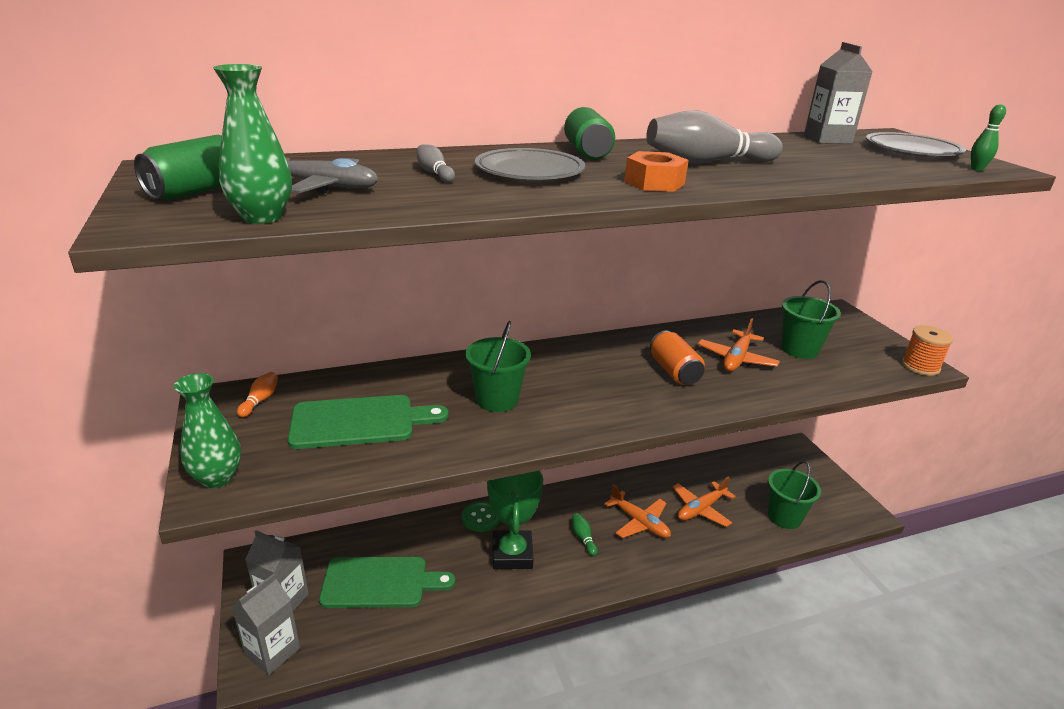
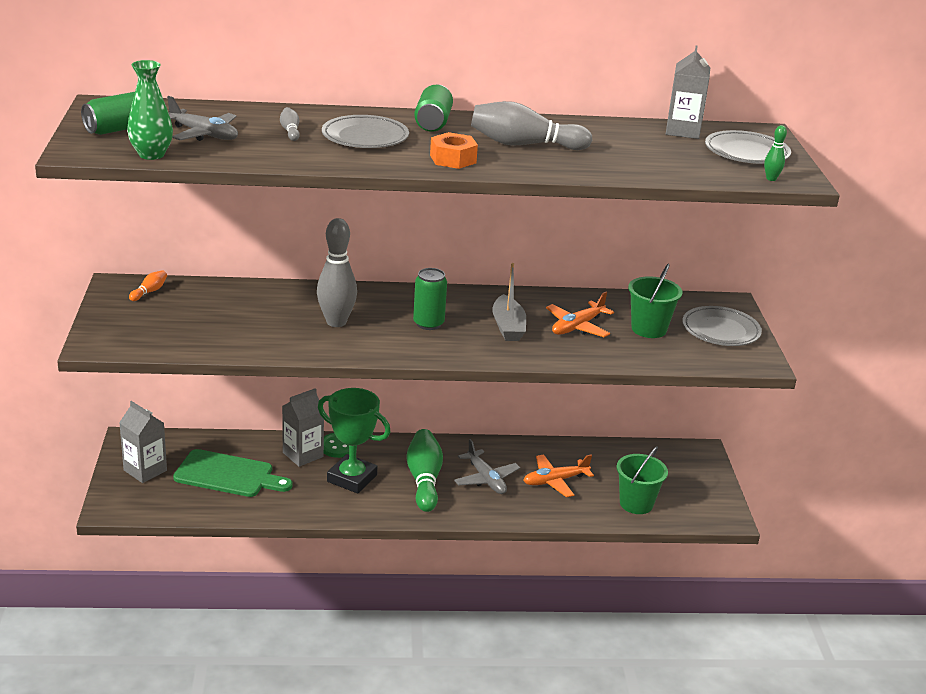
camera: 15 degrees right, 0 degrees up
green vase [174,373,241,488] -> none
grey carton [232,574,300,675] -> grey carton moved to [282,388,324,467]
green cutting board [288,395,449,449] -> none
green bucket [465,321,531,412] -> grey bowling pin [317,218,357,327]
green trophy [487,471,543,569] -> green trophy turned 75 degrees counterclockwise [318,388,391,493]
green bowling pin [572,513,598,556] -> green bowling pin [406,429,443,512], size x2.21
orange plane [604,484,671,538] -> grey plane [454,439,520,494]
orange can [650,331,705,385] -> grey boat [492,263,526,341]
orange spool [902,325,953,376] -> none
none -> green can [413,268,447,330]
none -> grey plate [682,306,762,346]

